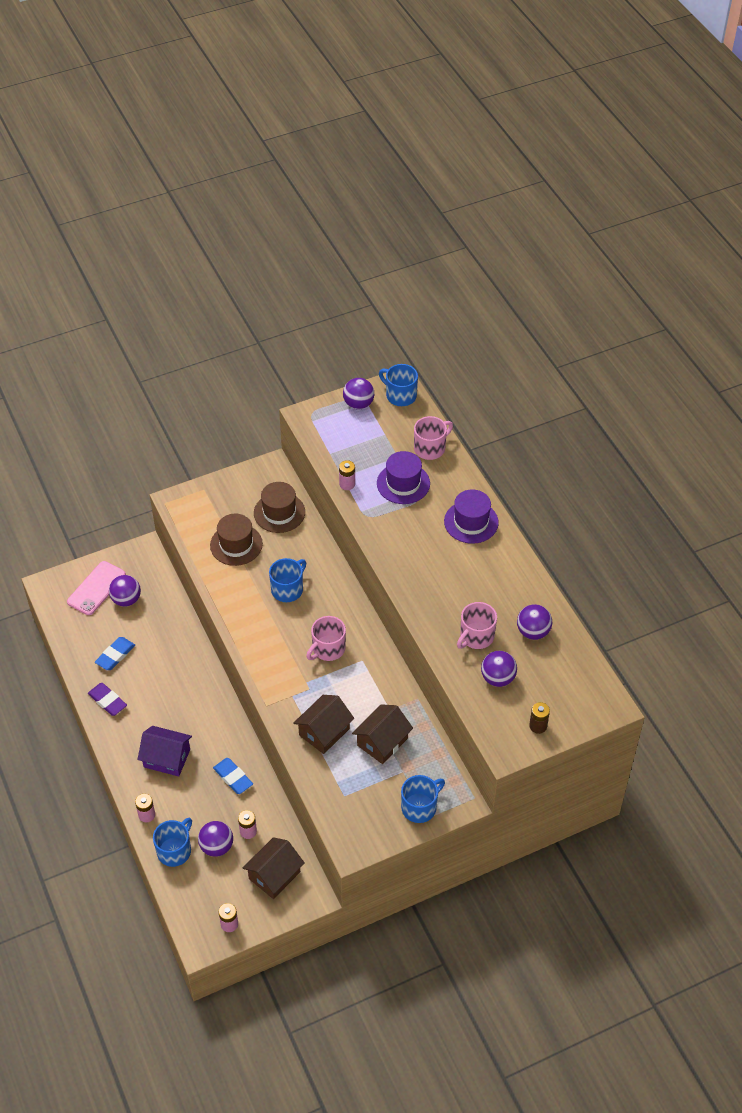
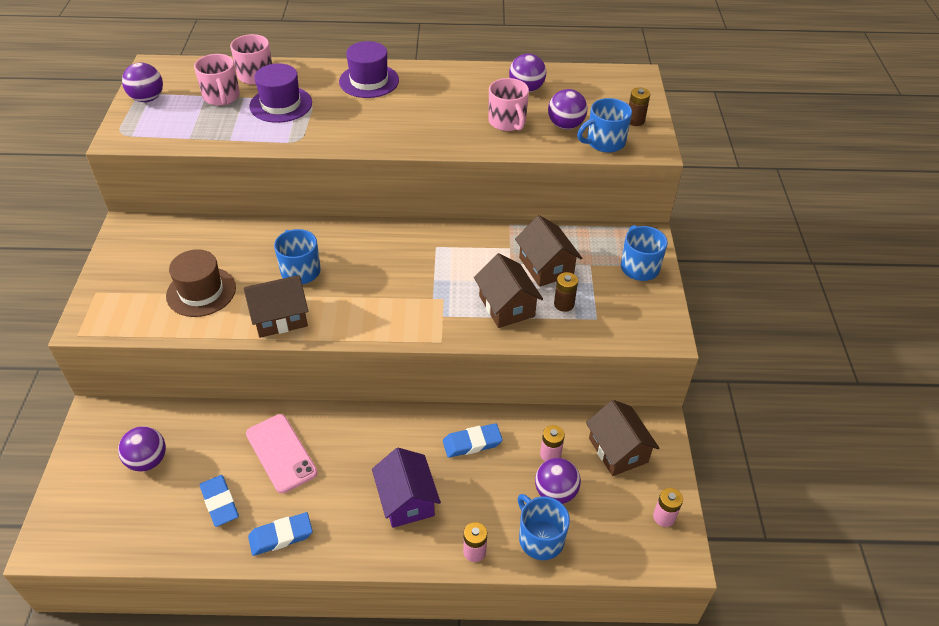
camera: 65 degrees left, 5 degrees down
pink phone [67,561,126,615] -> pink phone moved to [246,414,317,493]
purple eraser [88,683,127,716] -> blue eraser [248,512,313,556]
purple house [137,726,192,777] -> purple house turned 60 degrees counterclockwise [372,448,441,528]
brown hat [254,482,305,533] -> none
pink mug [306,616,346,661] -> pink mug moved to [194,54,240,106]
pink battery [339,460,355,490] -> none
blue mug [379,364,418,406] -> blue mug moved to [577,98,632,153]
none -> brown house [244,275,308,338]
none -> brown battery [554,272,578,312]

